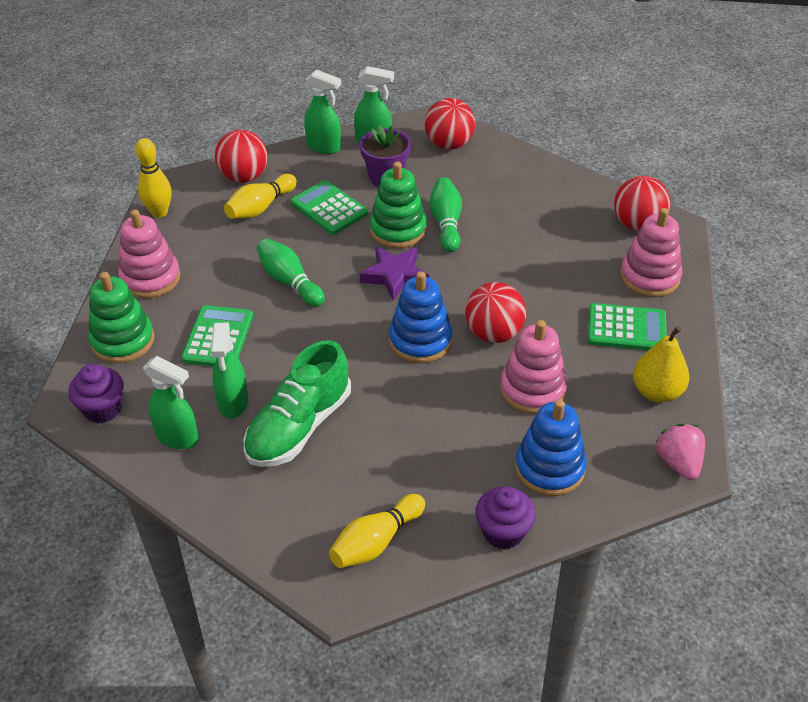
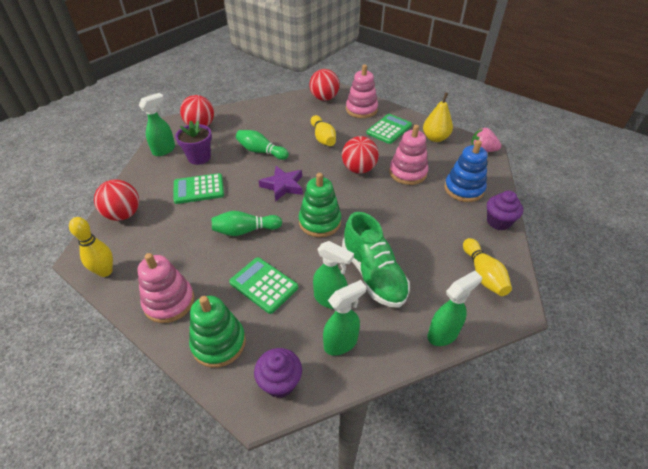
camera: 60 degrees left, 0 degrees up
yellow bowling pin [224,174,297,219] -> yellow bowling pin moved to [311,115,336,146]
green spray bottle [305,70,341,154] -> green spray bottle moved to [428,271,482,346]
green stacking toy [370,161,427,248] -> green stacking toy moved to [299,173,341,237]
blue stacking toy [389,271,452,363] -> none

